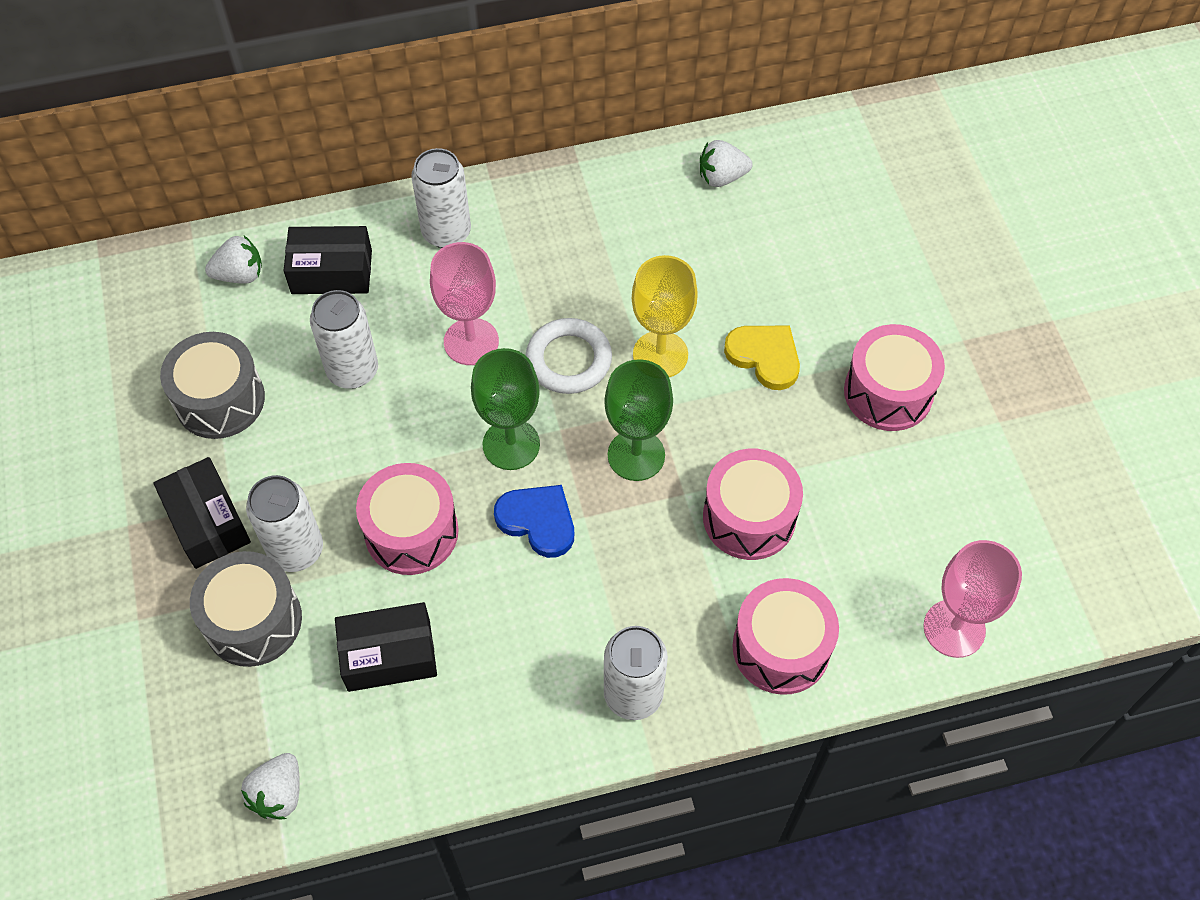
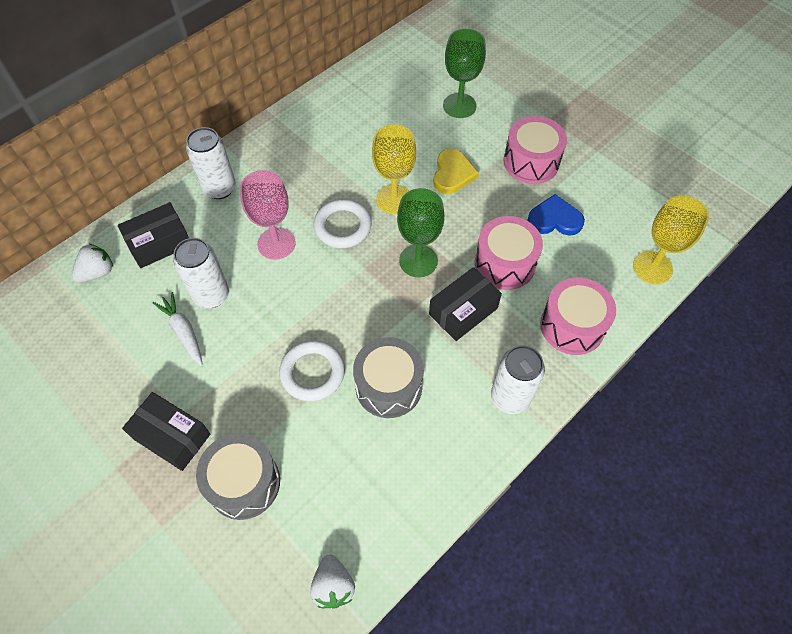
camera: 30 degrees left, 0 degrees up
grey drum [160,332,265,439] -> grey drum moved to [353,337,424,418]
white can [246,475,323,572] -> none
black box [335,602,437,692] -> black box moved to [429,267,502,341]
pink drum [356,463,459,575] -> white ring [279,340,345,401]
green goblet [471,348,540,470] -> green goblet moved to [443,29,486,118]
blue heart [494,485,574,558] -> blue heart moved to [527,194,585,236]
white strawberry [700,140,753,187] -> none
yellow heart [724,326,800,390] -> yellow heart turned 90 degrees clockwise [433,149,479,194]
pink goblet [923,540,1022,658] -> yellow goblet [633,195,709,284]
none -> white carrot [152,292,203,366]

